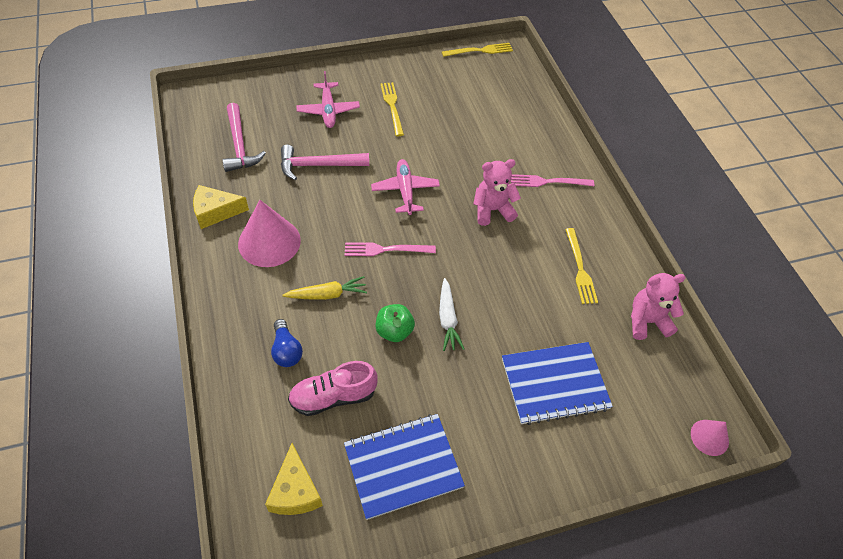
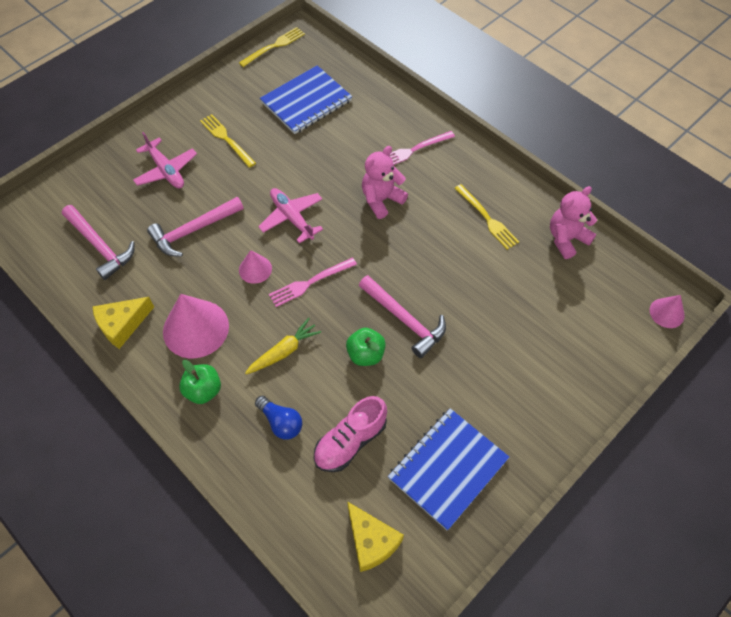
camera: 25 degrees left, 5 degrees up
white carrot [439,278,464,351] -> pink hammer [359,275,446,358]
blue notebook [502,342,613,425] -> blue notebook moved to [260,65,352,134]
none -> green apple [179,360,221,404]
none -> pink cone [239,250,272,284]

